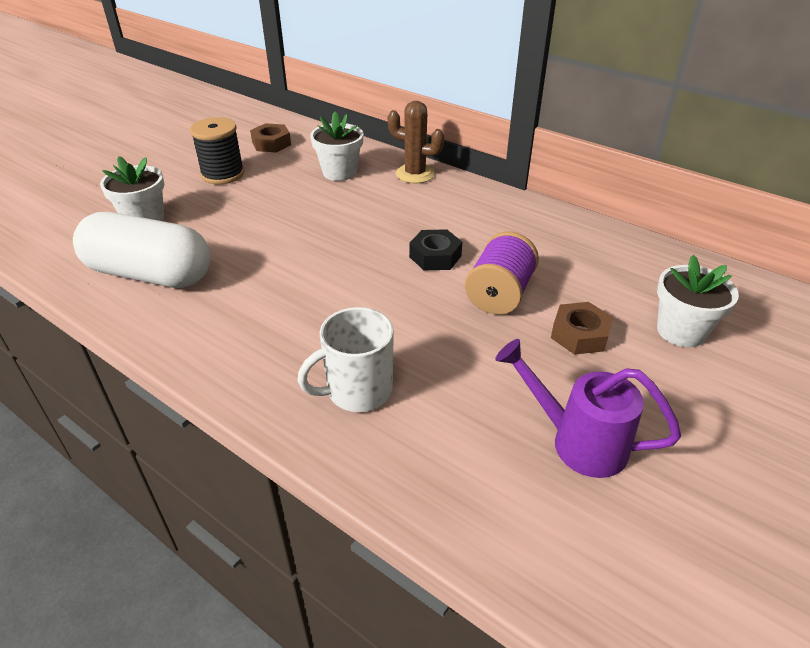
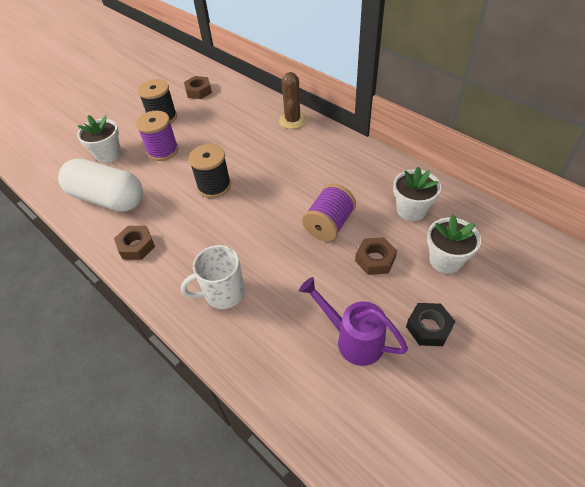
camera: 10 degrees right, 10 degrees up
white flower pot [310,111,364,181] -> white flower pot moved to [393,167,441,221]
brown cactus [388,101,444,183] -> brown cactus turned 60 degrees clockwise [279,72,307,129]
black nut [409,229,462,270] -> black nut moved to [406,303,455,346]
none -> brown nut [114,226,155,260]
none -> purple spool [136,111,179,161]
none -> black spool [189,144,231,198]

